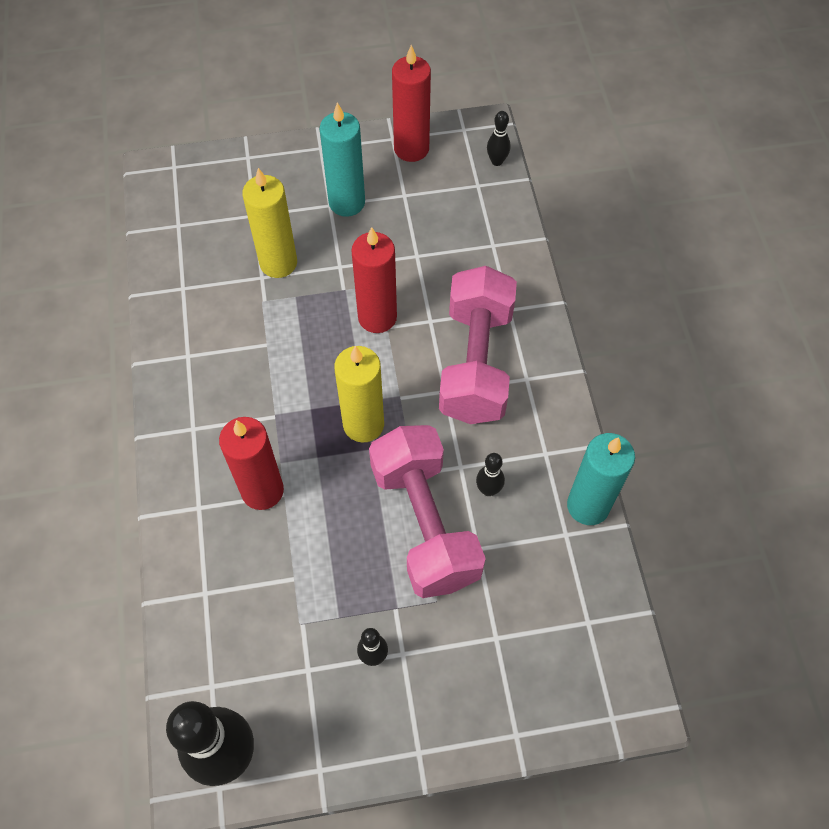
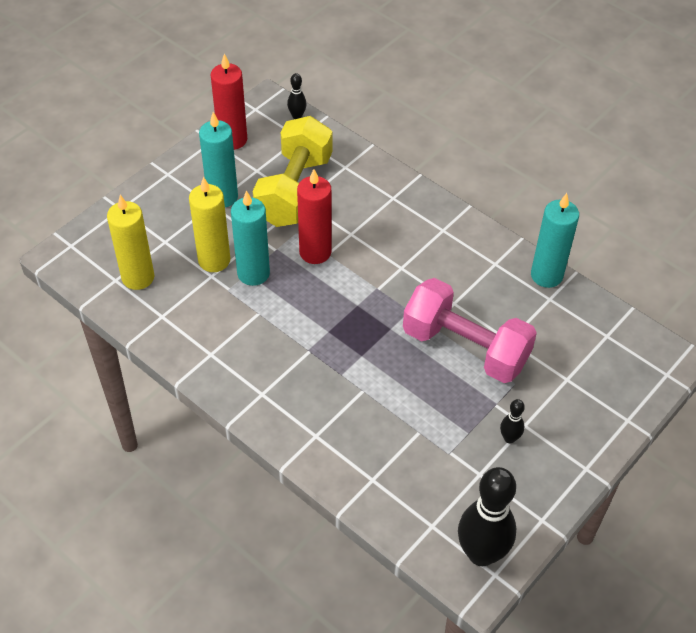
camera: 40 degrees left, 10 degrees down
red candle [219,417,284,510] -> none
yellow candle [334,346,384,442] -> yellow candle moved to [107,195,154,290]
pink dumbbell [439,266,517,424] -> none
black bowling pin [476,453,505,496] -> none
none -> turquoise candle [231,190,270,286]
none -> yellow dumbbell [253,116,332,227]

